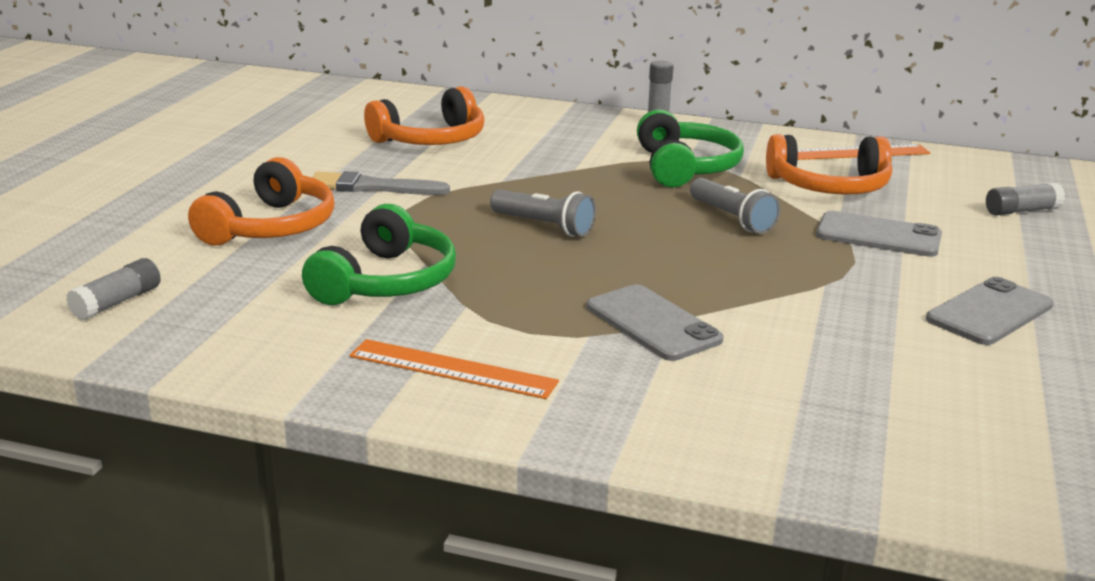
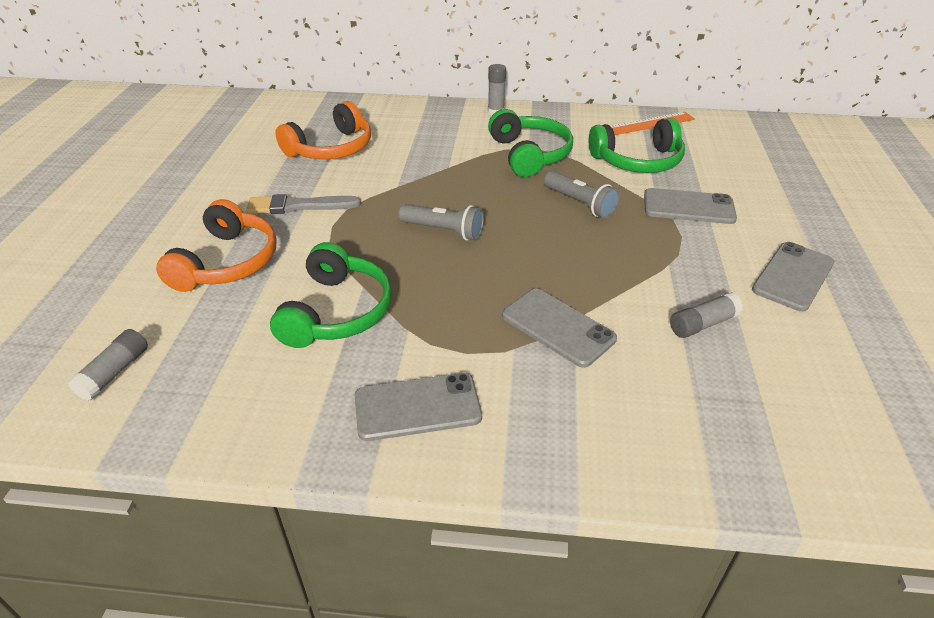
camera: 10 degrees left, 15 degrees up
orange ruler [349,339,559,399] -> grey phone [355,373,482,441]
orange headphones [766,134,892,195] -> green headphones [589,118,685,173]
grey glue stick [986,183,1065,215] -> grey glue stick moved to [670,292,743,338]

